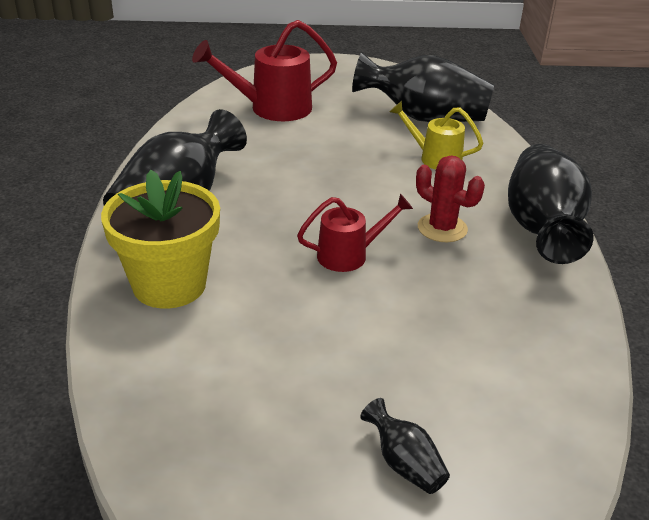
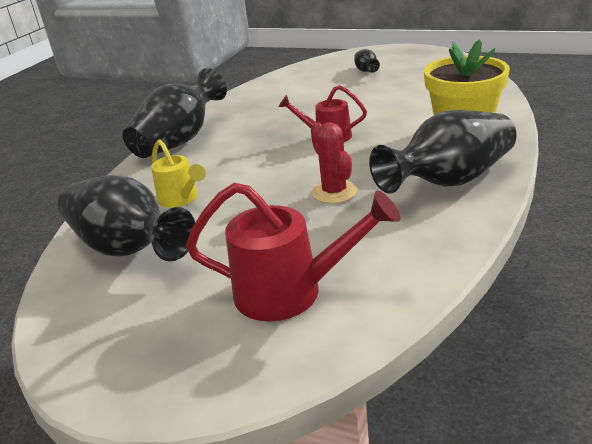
camera: 150 degrees left, 5 degrees down
red cactus [416,155,485,242] -> red cactus moved to [311,122,357,204]

